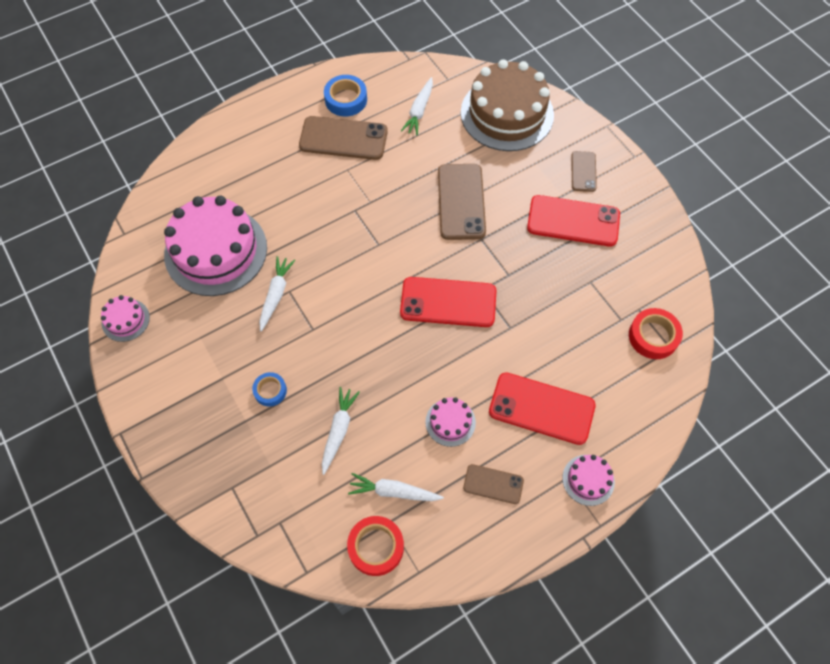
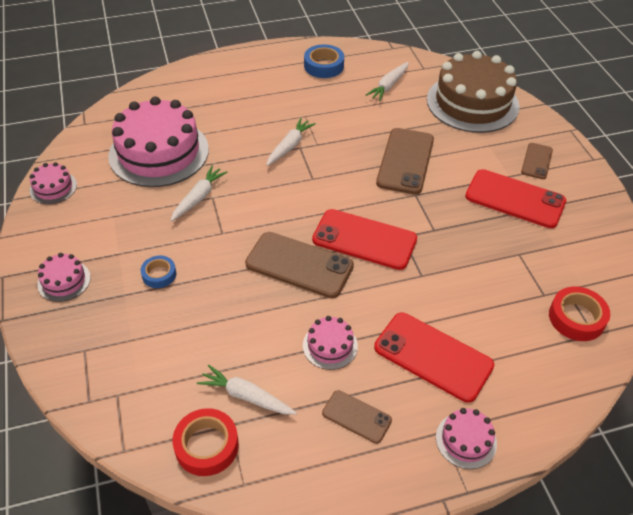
camera: 15 degrees right, 15 degrees down
brown phone [299,116,388,160] -> brown phone moved to [245,232,354,298]
white carrot [322,387,360,475] -> white carrot moved to [266,118,316,166]
none -> pink cake [37,253,91,302]

